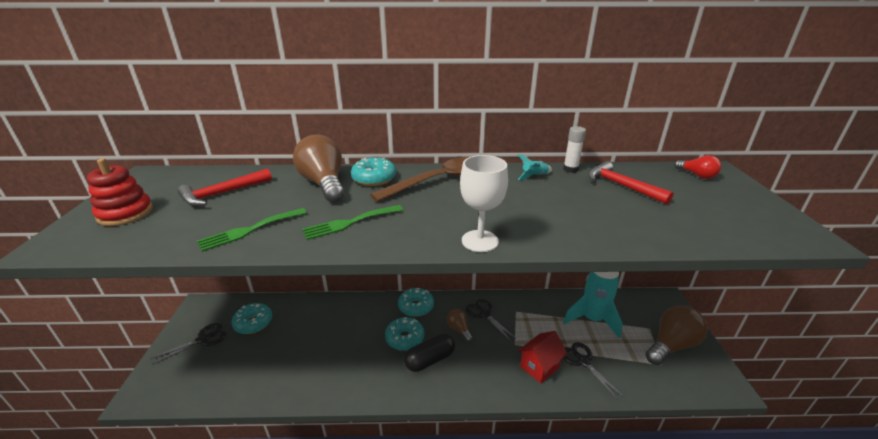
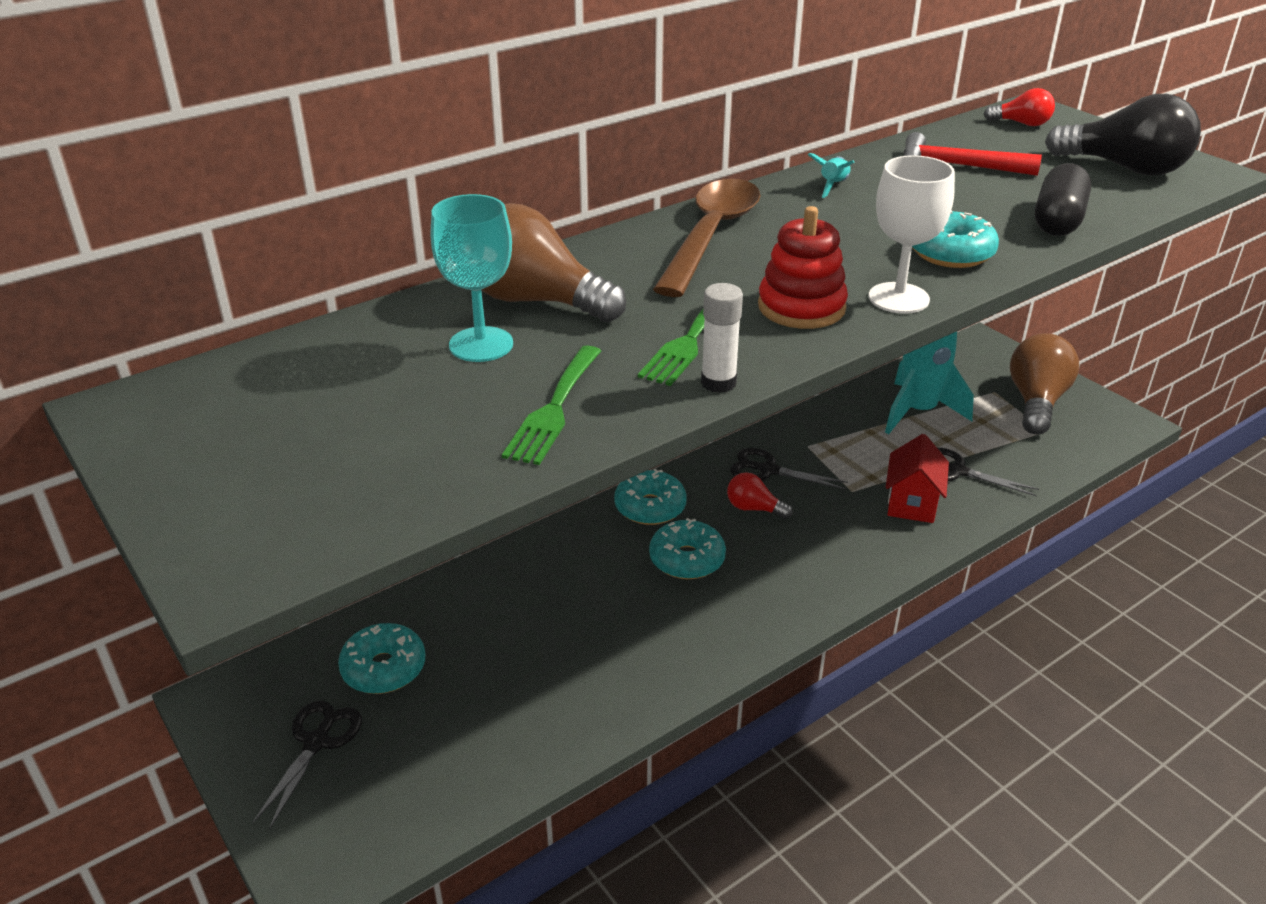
camera: 35 degrees left, 5 degrees up
red stacking toy [87,158,153,226] -> red stacking toy moved to [758,206,848,329]
red hammer [178,169,272,206] -> none
turquoise donut [351,157,396,186] -> turquoise donut moved to [912,210,999,268]
black capsule [404,334,455,372] -> black capsule moved to [1035,163,1091,236]
brown light bulb [447,309,473,342] -> red light bulb [727,472,793,519]
white glue stick [563,126,586,173] -> white glue stick moved to [701,283,743,393]
none -> turquoise goblet [431,194,513,362]
none -> black light bulb [1045,94,1201,176]

